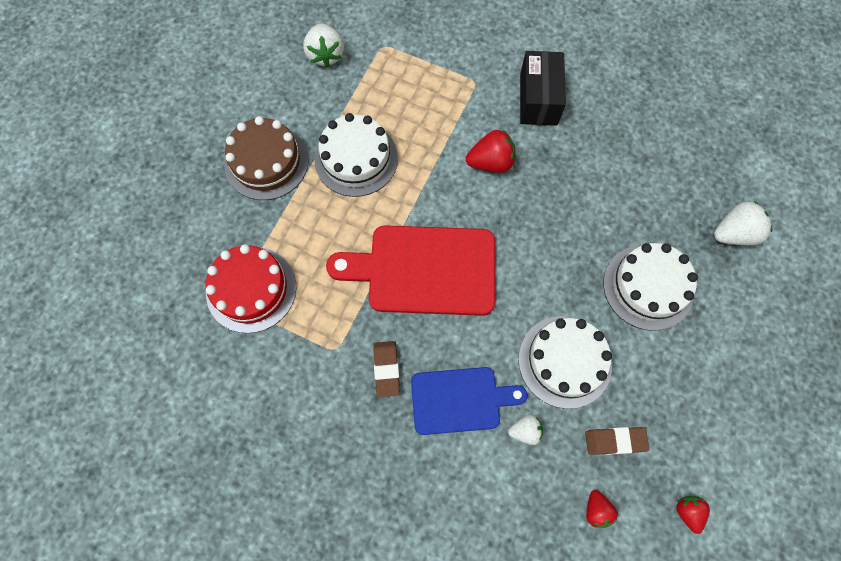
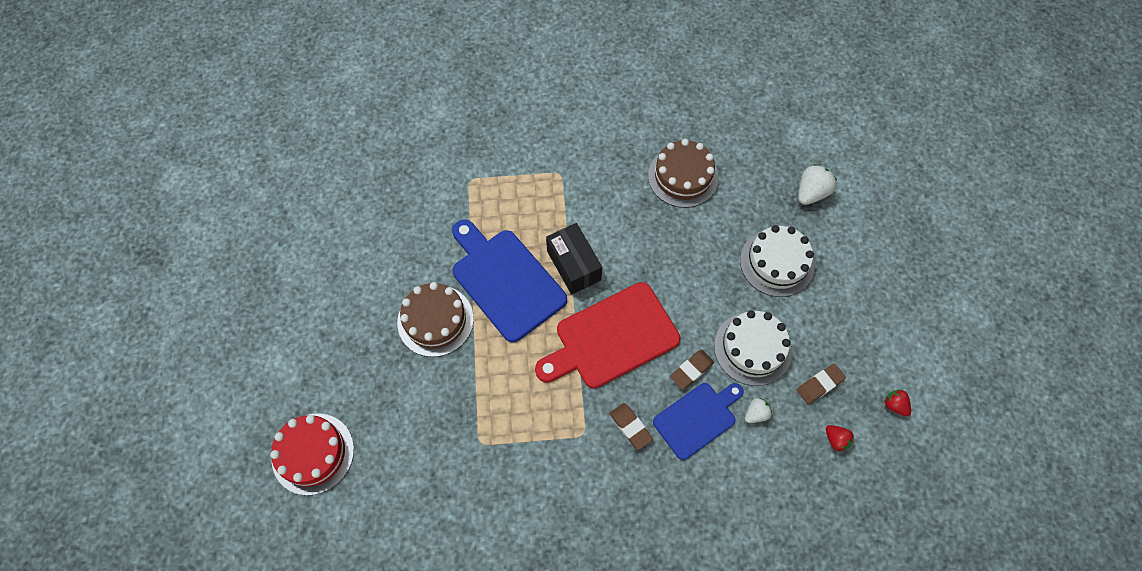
camera: 30 degrees left, 5 degrees down
red cake [206,244,296,333] -> red cake moved to [270,413,354,495]
white strawberry [303,24,344,68] -> none
white cake [314,113,398,197] -> blue cutting board [452,220,567,342]
red strawberry [466,130,516,173] -> none
black box [520,51,566,126] -> black box moved to [546,223,602,295]
none -> brown cake [648,139,718,208]
none -> brown eraser [670,350,714,390]

